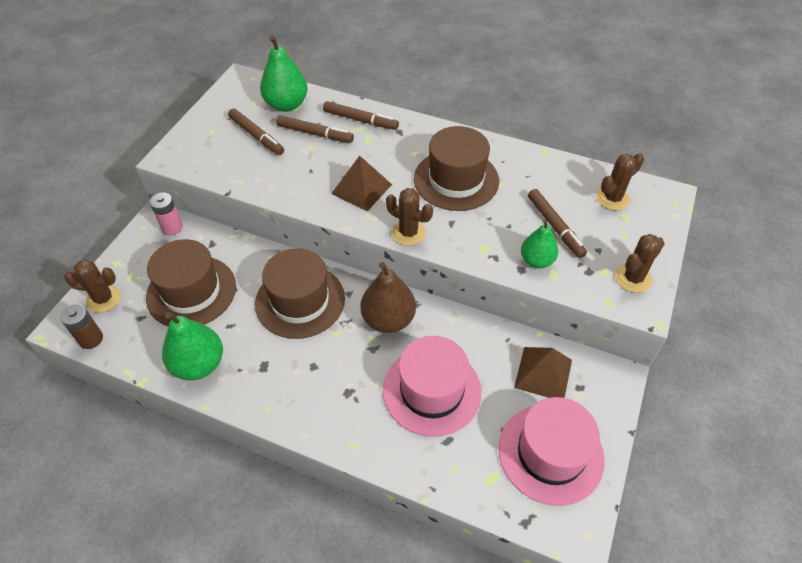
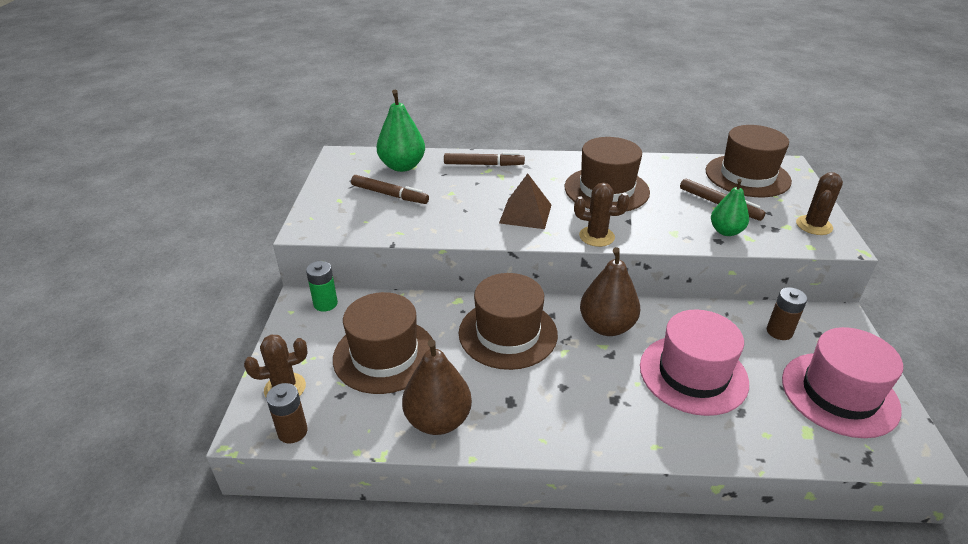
camera: 20 degrees left, 15 degrees down
pink battery [150,192,183,235] -> green battery [306,261,338,312]
green pear [162,312,223,381] -> brown pear [402,339,472,435]
brown marker [276,115,354,143] -> none
brown pyramid [514,347,572,398] -> brown battery [767,287,807,340]
brown cactus [596,153,644,210] -> brown hat [706,125,792,197]

